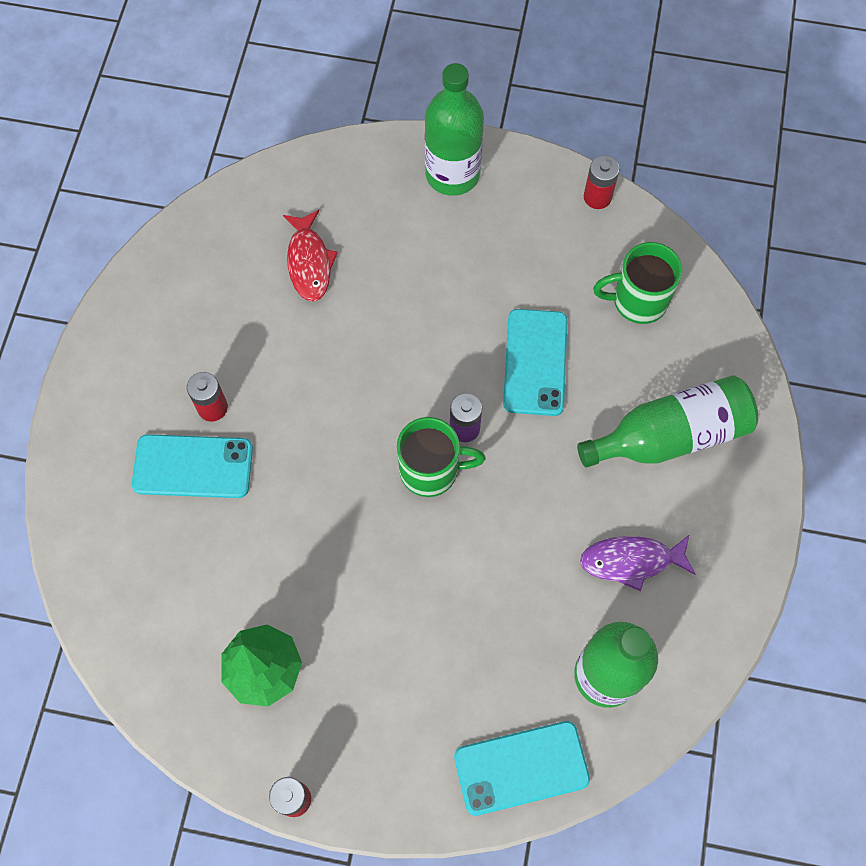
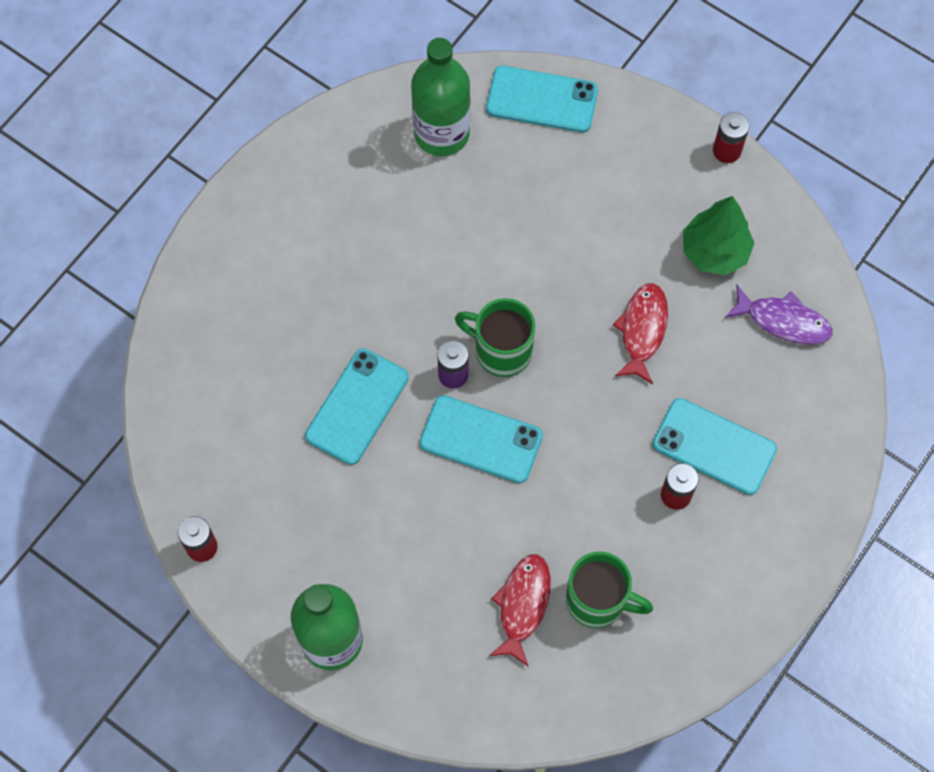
camera: 155 degrees left, 0 degrees up
green bottle [577,375,758,468] -> none
purple fish [580,534,695,591] -> purple fish moved to [725,285,832,345]
green mug [593,242,683,324] -> green mug moved to [566,552,653,628]
none -> turquoise phone [420,395,543,483]
none -> red fish [613,283,668,384]

